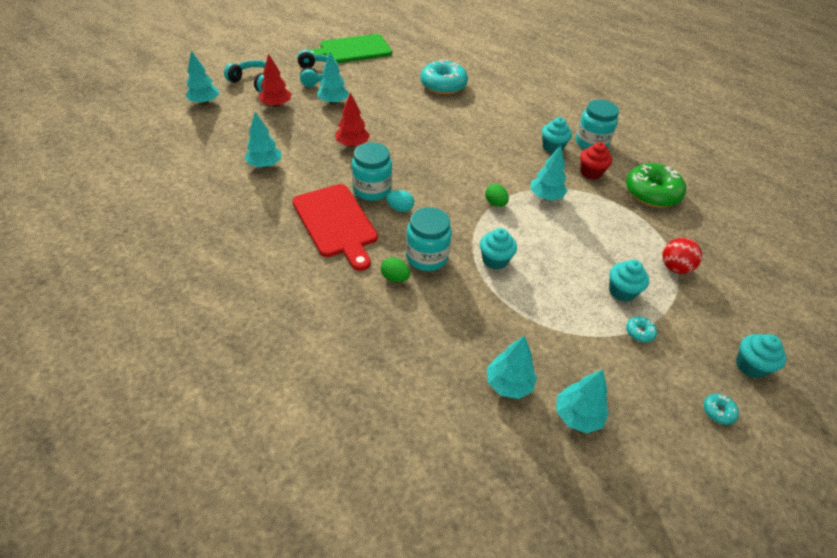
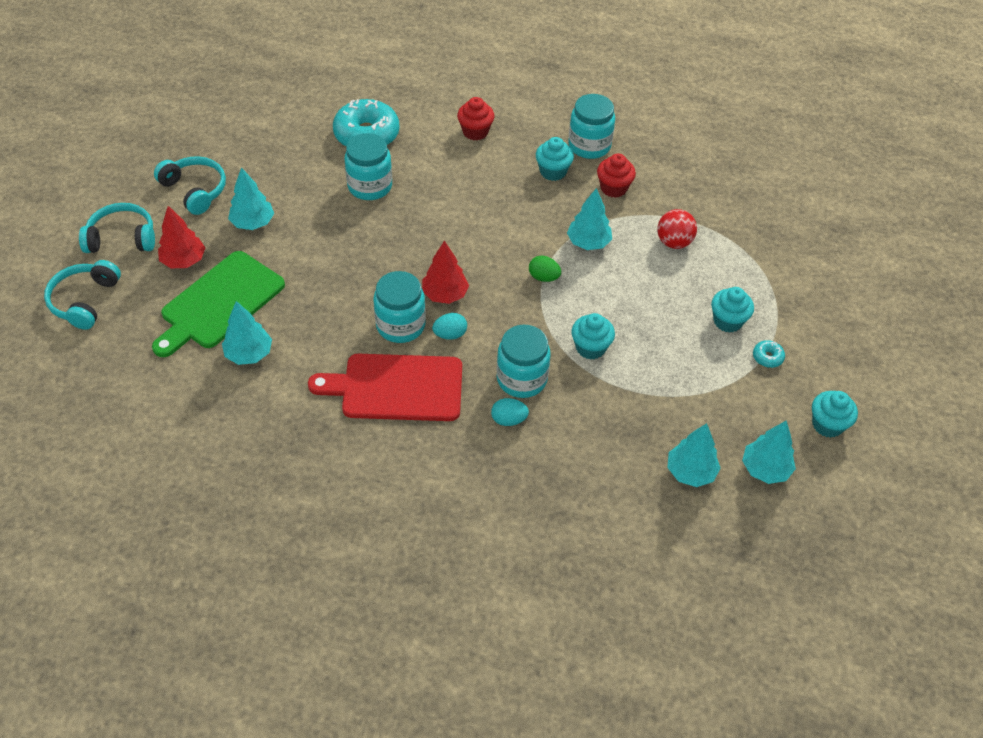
camera: 30 degrees left, 5 degrees up
turquoise tree [185,51,219,105] -> turquoise headphones [44,260,121,330]
red cutting board [292,184,378,271] -> red cutting board turned 150 degrees clockwise [308,354,462,421]
green cutting board [309,34,392,63] -> green cutting board moved to [152,251,285,357]
red tree [335,93,370,147] -> red tree moved to [422,240,469,304]
green egg [381,257,410,282] -> turquoise egg [491,398,529,426]
green donut [626,163,686,207] -> none
red ball [662,238,702,274] -> red ball moved to [657,209,697,249]
turquoise donut [703,394,739,425] -> none
turquoise cupcake [736,334,786,378] -> turquoise cupcake moved to [812,391,858,438]
none -> turquoise jar [345,133,392,200]
none -> red cupcake [457,97,494,140]

